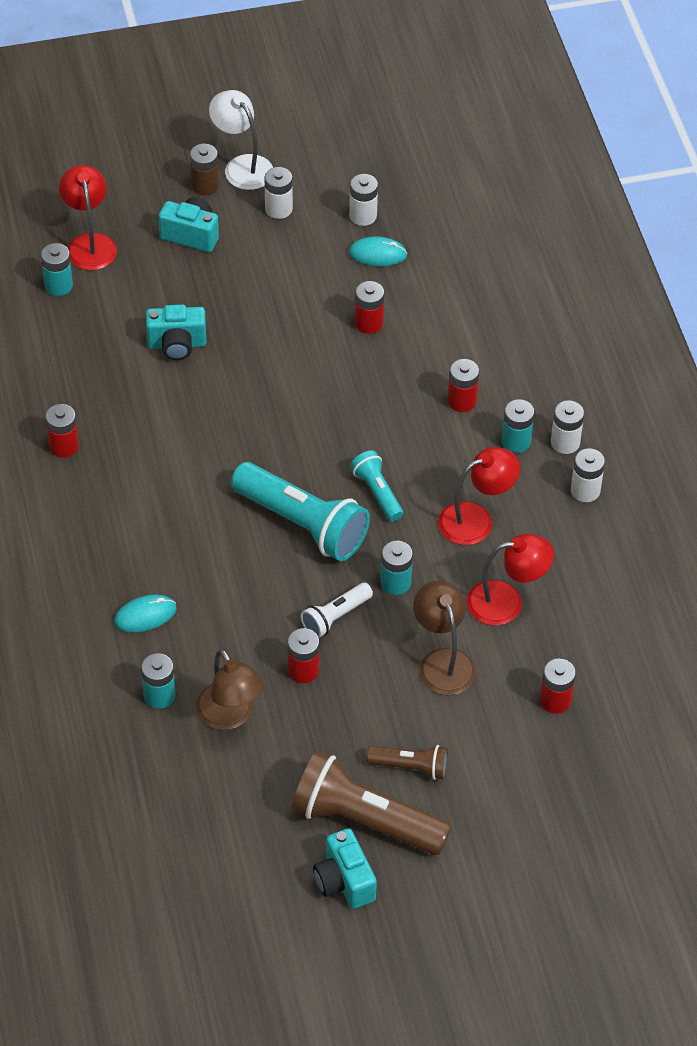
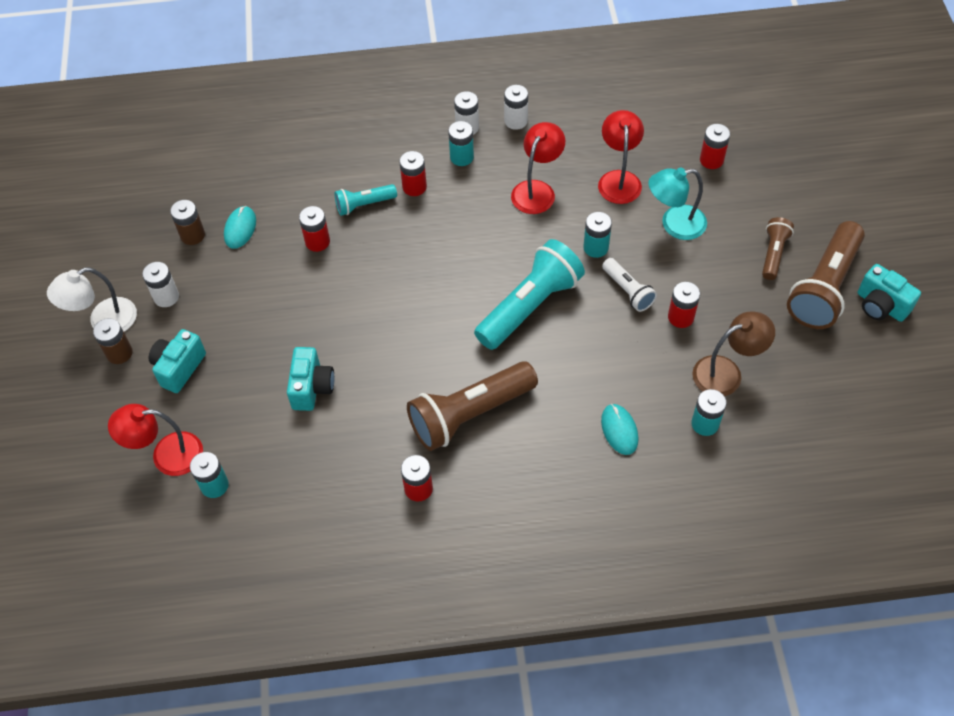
camera: 80 degrees left, 5 degrees up
turquoise camera [313,828,377,909] -> turquoise camera turned 60 degrees clockwise [858,264,921,322]
white battery [349,174,378,226] -> brown battery [170,200,205,245]
turquoise flashlight [350,450,403,521] -> turquoise flashlight moved to [334,184,397,216]
brown lamp [413,581,475,695] -> turquoise lamp [649,168,707,240]
red lamp [438,447,520,545] -> red lamp turned 45 degrees clockwise [511,122,565,214]
none -> brown flashlight [407,361,538,451]

